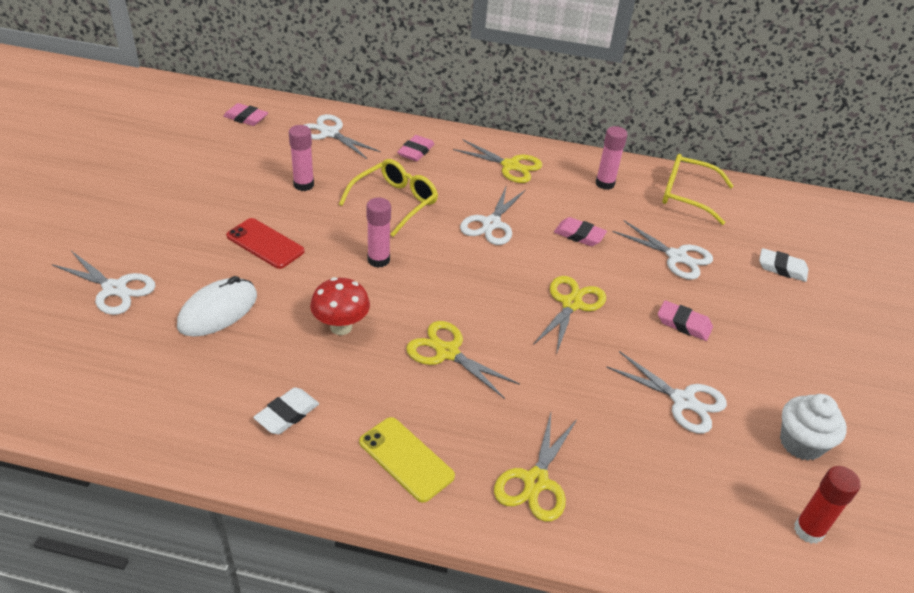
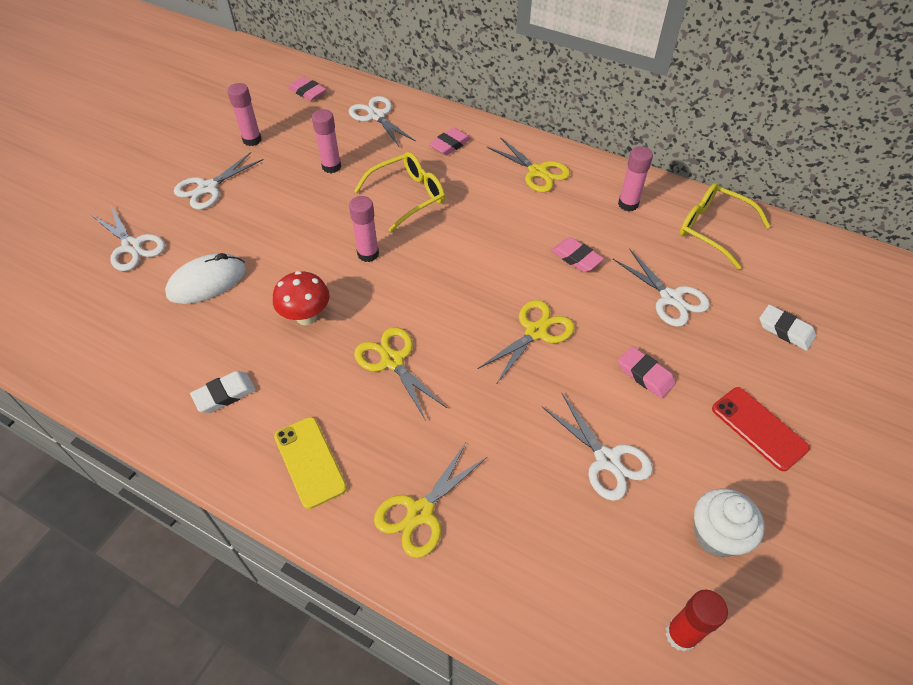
camera: 20 degrees right, 10 degrees up
red phone [226,218,305,269] -> red phone moved to [712,387,810,471]
white scissors [460,185,526,245] -> white scissors moved to [174,152,263,210]
none -> pink glue stick [227,83,262,146]

